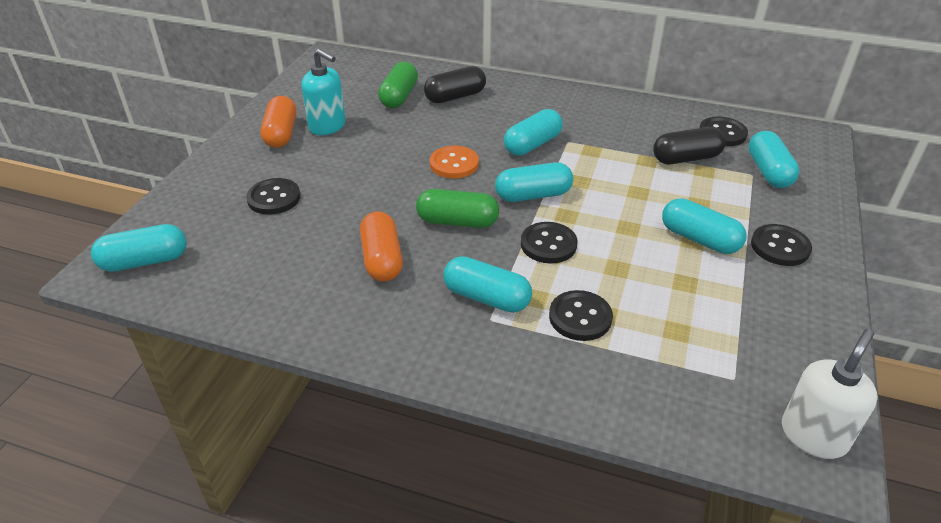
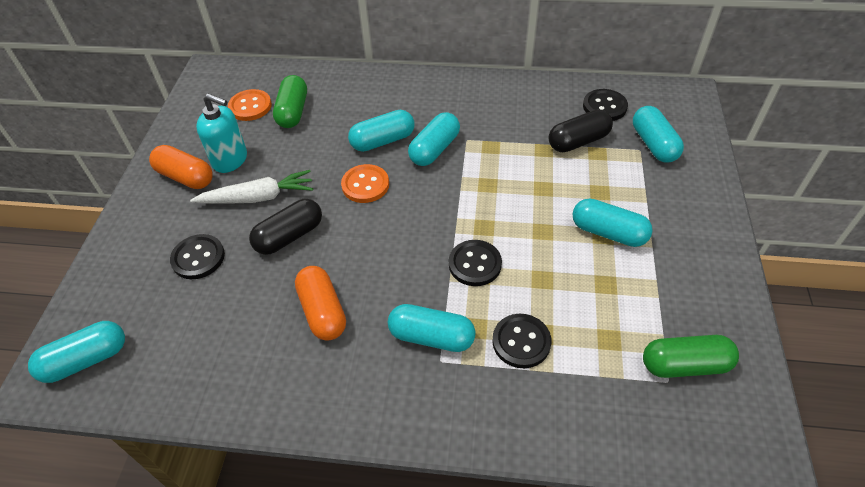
camera: 10 degrees left, 10 degrees up
orange capsule [260,96,297,148] -> orange capsule turned 45 degrees counterclockwise [149,145,213,189]
green capsule [416,189,499,228] -> green capsule moved to [643,335,739,378]
black capsule [424,66,486,103] -> black capsule moved to [249,199,322,255]
turquoise capsule [495,162,573,202] -> turquoise capsule moved to [348,110,415,152]
black button [751,224,812,266] -> none
white soap dispenser [782,329,878,459] -> none
none -> white carrot [190,170,313,204]
none -> orange button [228,89,272,121]

